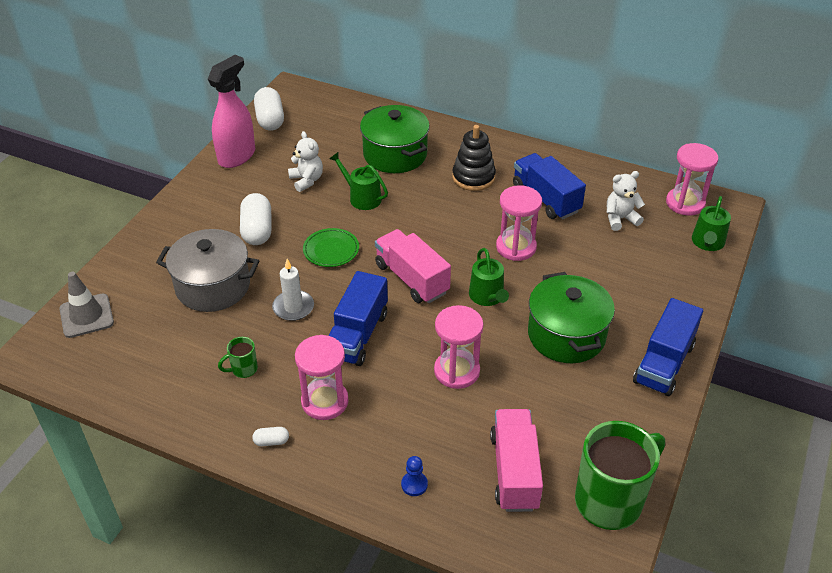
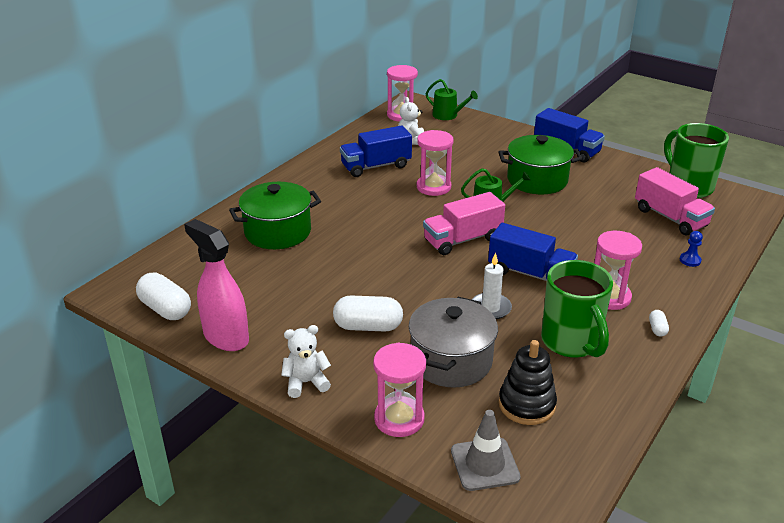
camera: 80 degrees left, 10 degrees down
green mug [218,337,258,378] -> green mug [541,260,613,358], size x2.32
white capsule [254,87,284,131] -> white capsule turned 45 degrees clockwise [136,273,191,320]
white teddy bear [288,131,323,192] -> white teddy bear moved to [281,325,331,398]
green plate [303,228,359,267] -> none
green watering can [330,152,388,210] -> none
pink hourglass [434,305,484,389] -> pink hourglass moved to [373,343,426,437]
black stacking toy [452,125,496,191] -> black stacking toy moved to [499,340,557,425]
pink truck [490,409,543,512] -> pink truck turned 135 degrees counterclockwise [635,167,715,236]

